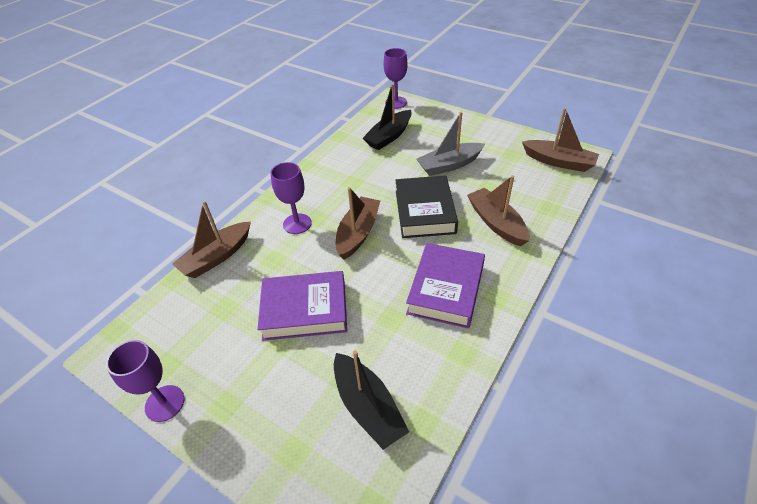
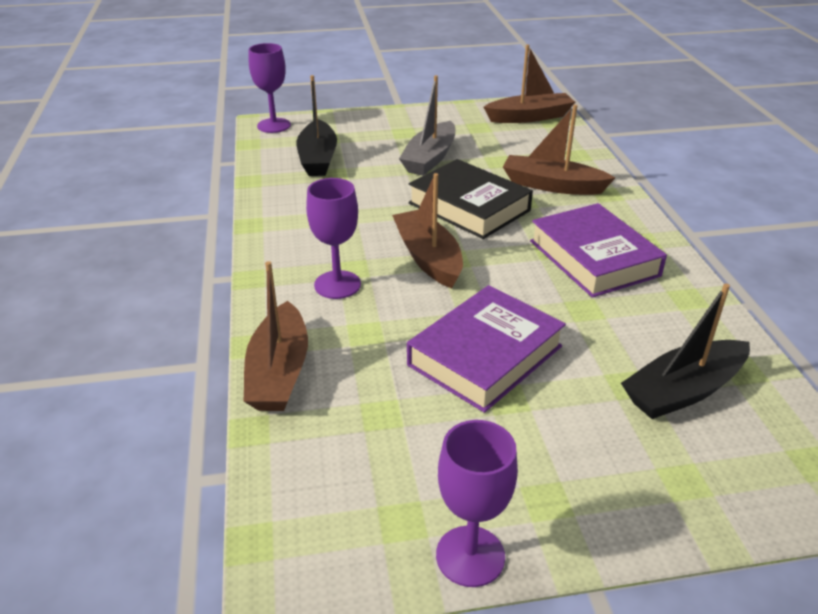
camera: 45 degrees left, 10 degrees down
black boat [334,350,409,450] -> black boat turned 135 degrees clockwise [621,283,750,419]

